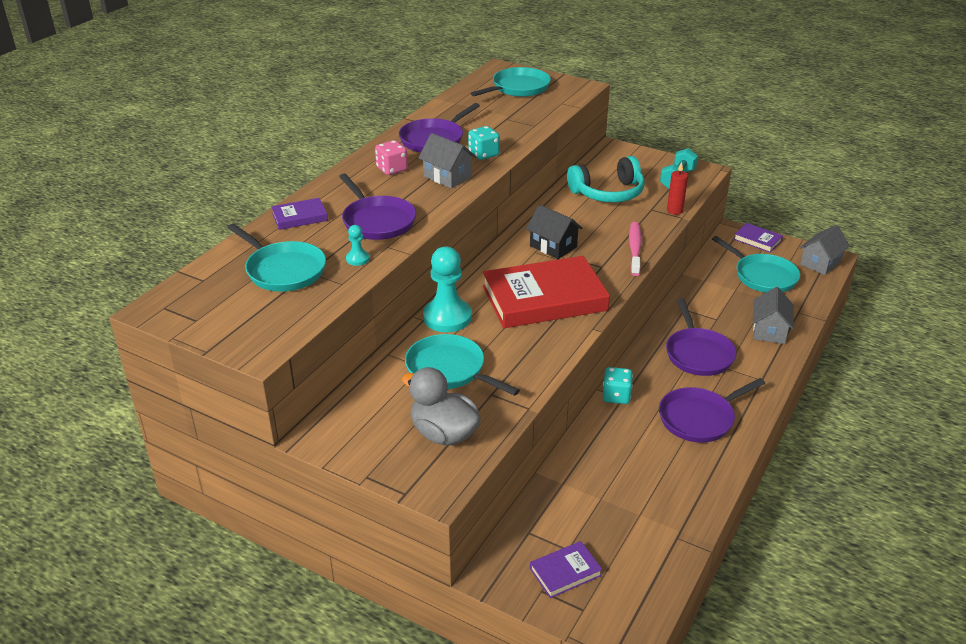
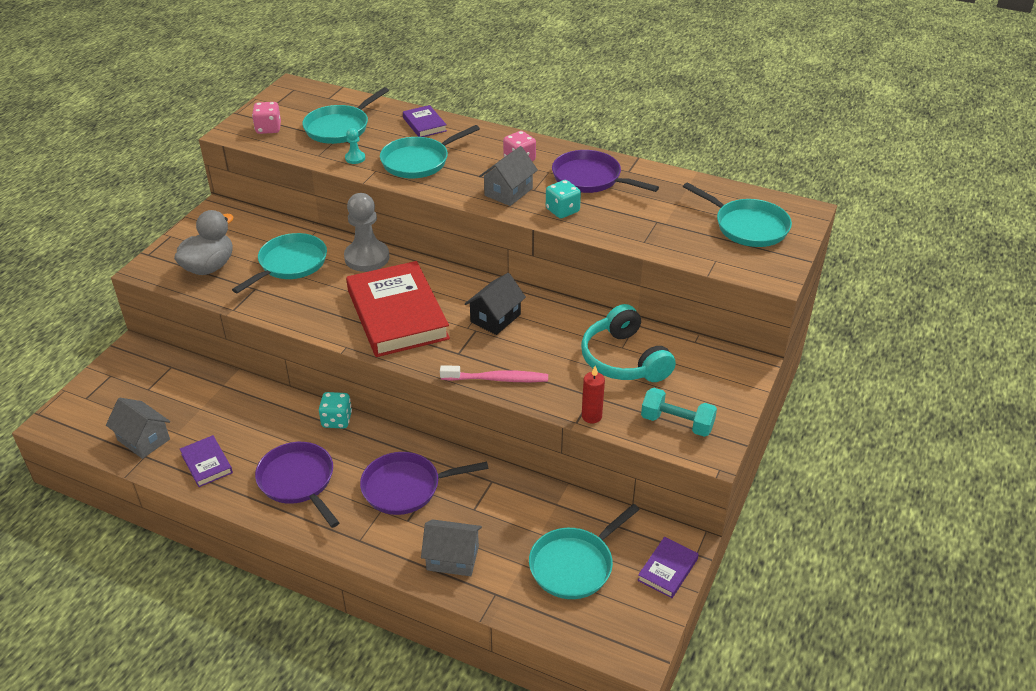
camera: 85 degrees right, 5 degrees up
purple pan [339,174,416,240] -> turquoise pan [380,125,480,178]
turquoise pawn [423,247,472,332] -> grey pawn [344,193,389,272]
purple book [530,541,603,598] -> purple book moved to [180,435,233,487]
grey house [799,225,850,275] -> grey house moved to [106,398,170,459]
none -> pink dice [252,102,281,134]

